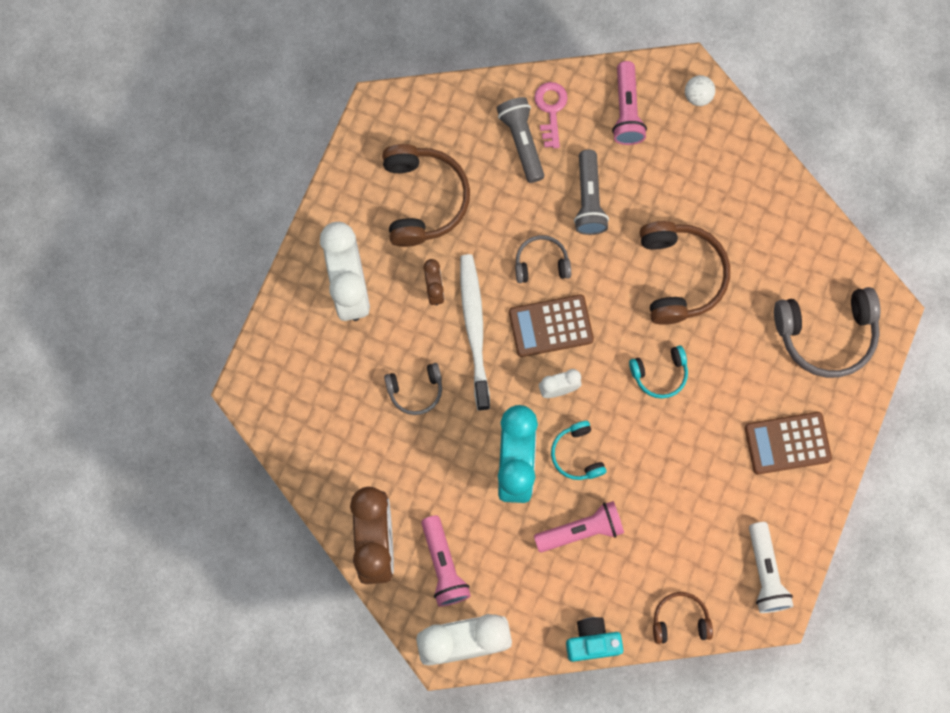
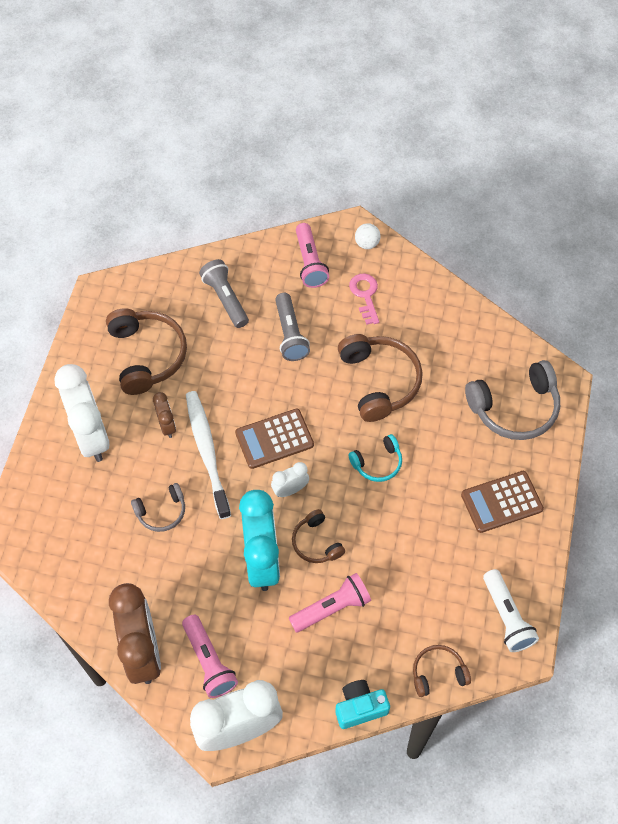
camera: 10 degrees left, 15 degrees down
grey headphones [515,235,571,283] -> none
pink key [534,82,568,148] -> pink key moved to [349,273,379,325]
turquoise headphones [551,421,607,480] -> brown headphones [292,509,345,563]

